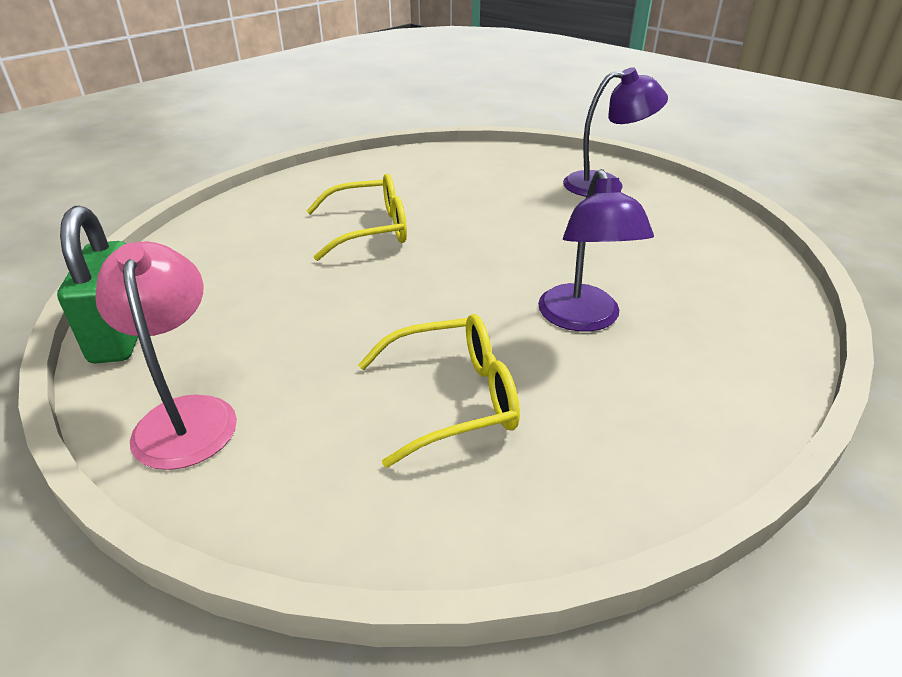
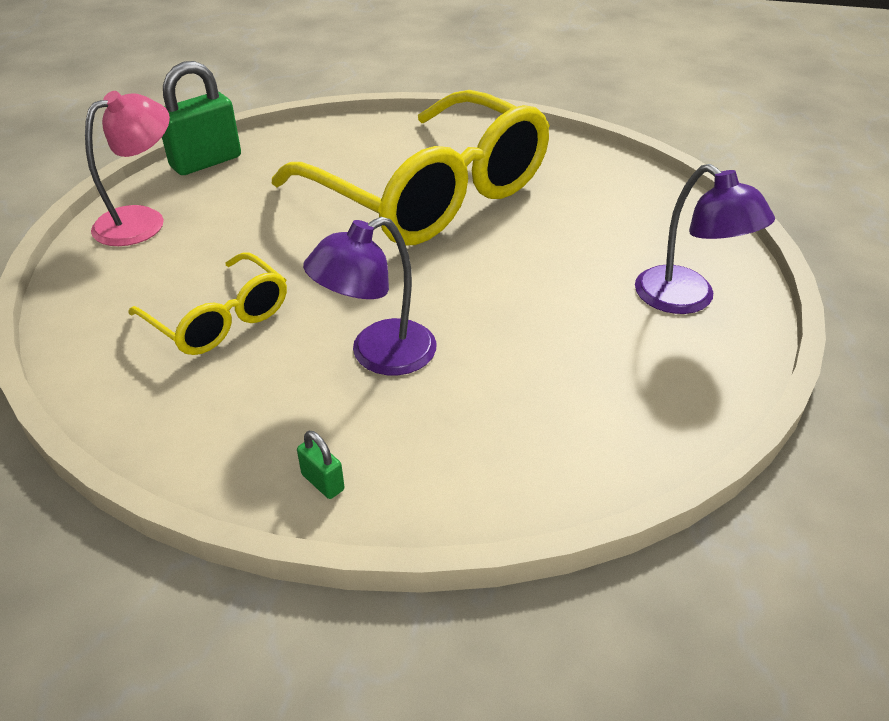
camera: 60 degrees right, 5 degrees up
yellow glasses [307,174,407,261] -> yellow glasses [272,90,550,245], size x2.11
none -> green padlock [297,431,345,499]

